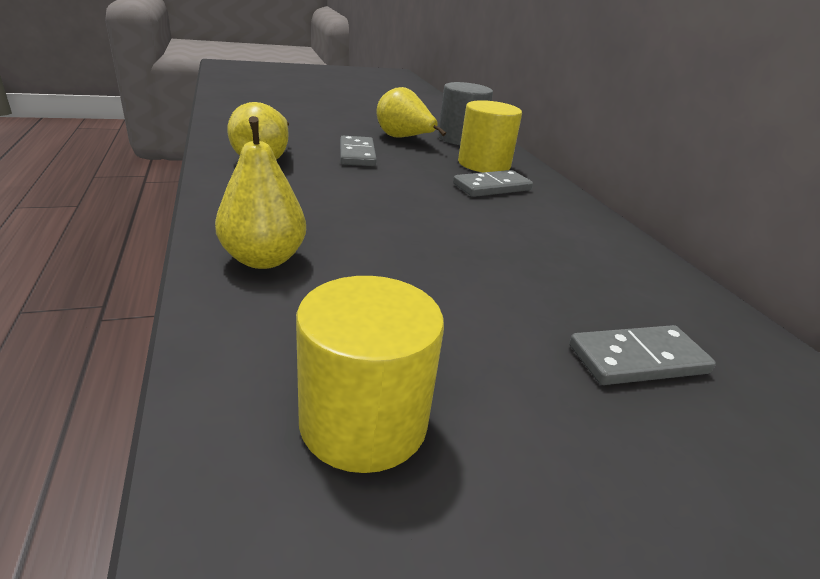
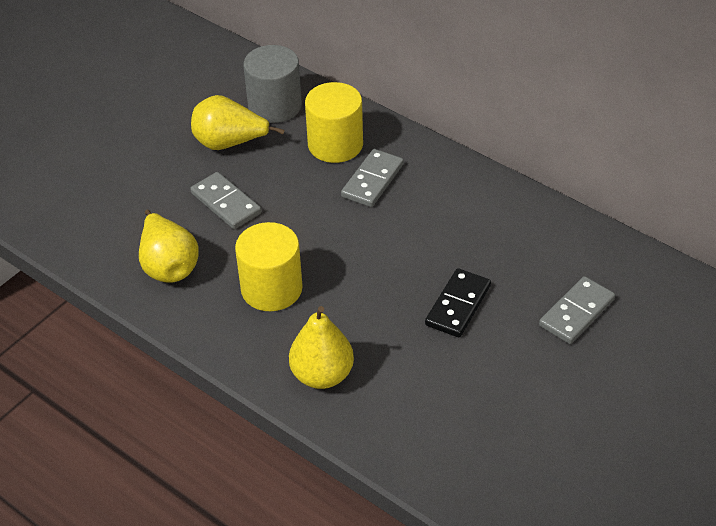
camera: 30 degrees left, 15 degrees up
yellow cylinder [296,276,444,473] -> yellow cylinder moved to [235,222,303,311]
none -> black domino [425,268,491,337]

